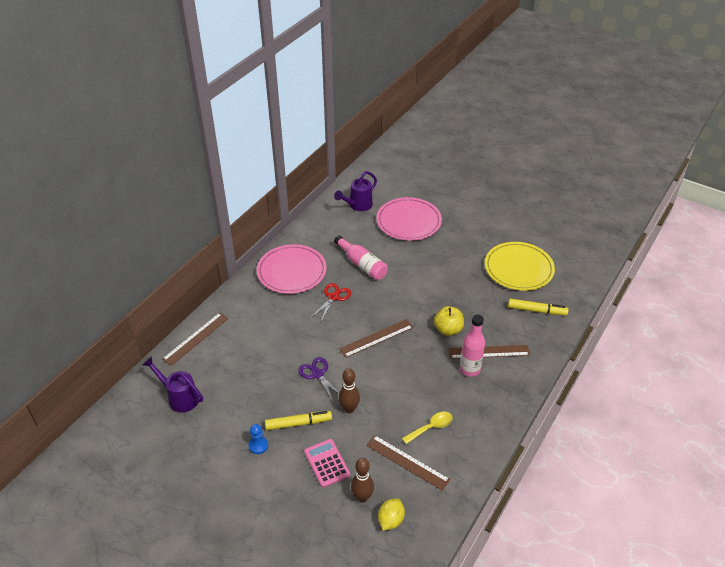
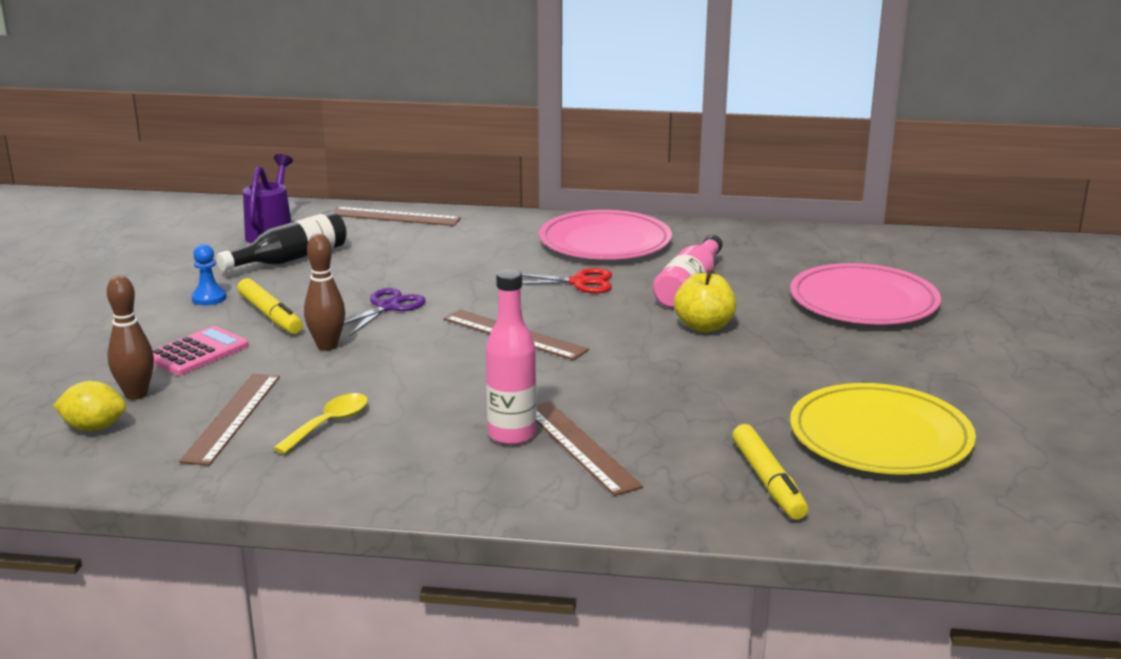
camera: 65 degrees right, 20 degrees down
purple watering can [334,171,377,211] -> none
yellow spoon [402,411,453,444] -> yellow spoon turned 90 degrees counterclockwise [273,393,368,454]
yellow apple [434,306,464,336] -> yellow apple moved to [674,269,737,333]
none -> black bottle [216,211,347,271]

